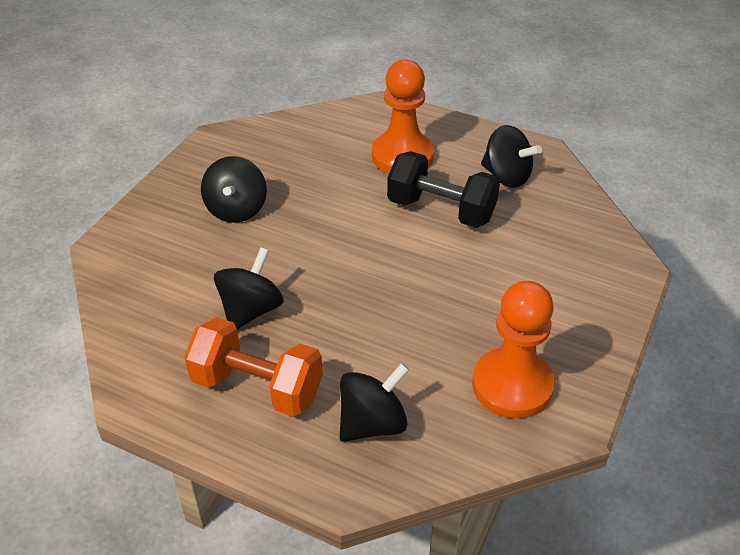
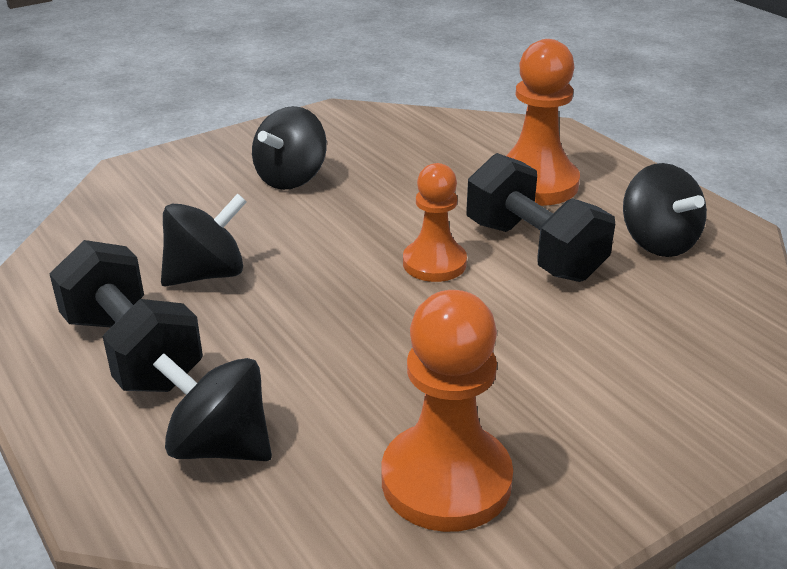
camera: 30 degrees right, 10 degrees down
orange dumbbell [184,317,323,417] -> black dumbbell [49,240,203,392]
black spinning top [340,363,409,442] -> black spinning top turned 150 degrees counterclockwise [153,353,272,461]
none -> orange pawn [403,163,467,282]

